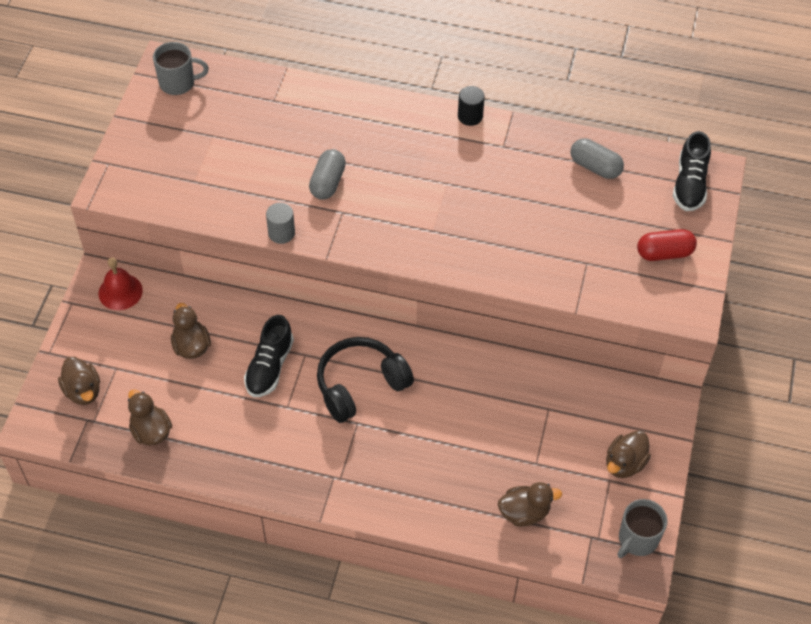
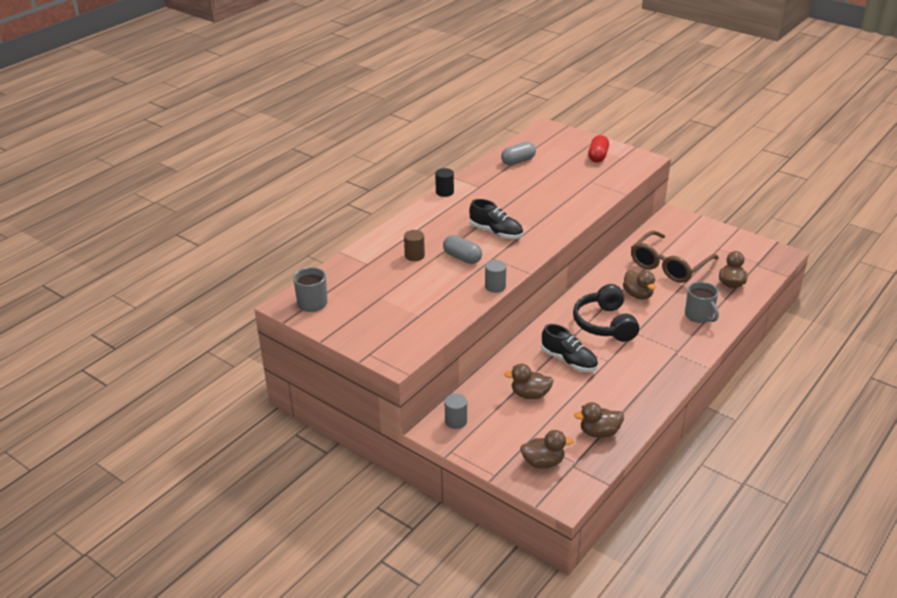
camera: 65 degrees left, 20 degrees down
red bell [99,258,143,310] -> grey cylinder [445,394,467,429]
brown duck [606,430,651,478] -> brown duck moved to [623,270,656,300]
grey mug [618,499,667,558] -> grey mug moved to [685,282,719,323]
black shoe [673,131,711,211] -> black shoe moved to [469,199,523,239]
none -> brown cylinder [404,230,425,261]
none -> brown glasses [631,231,719,283]

